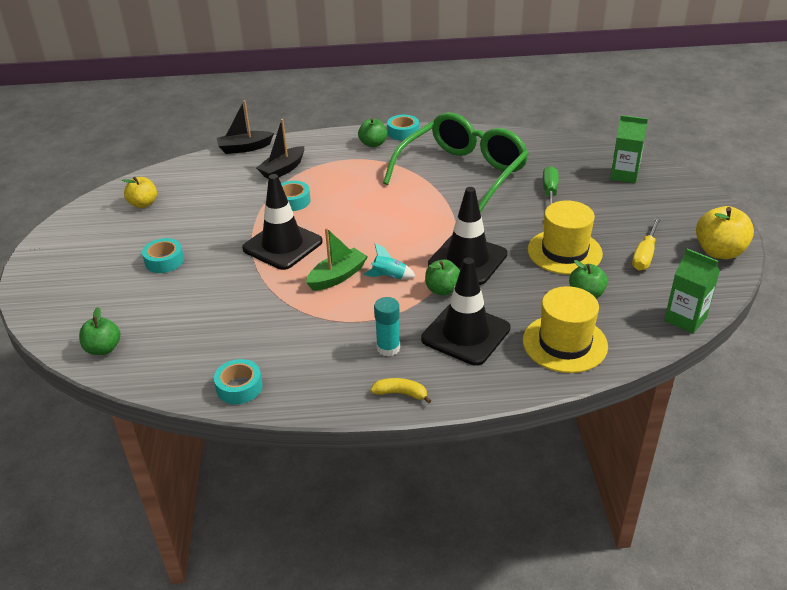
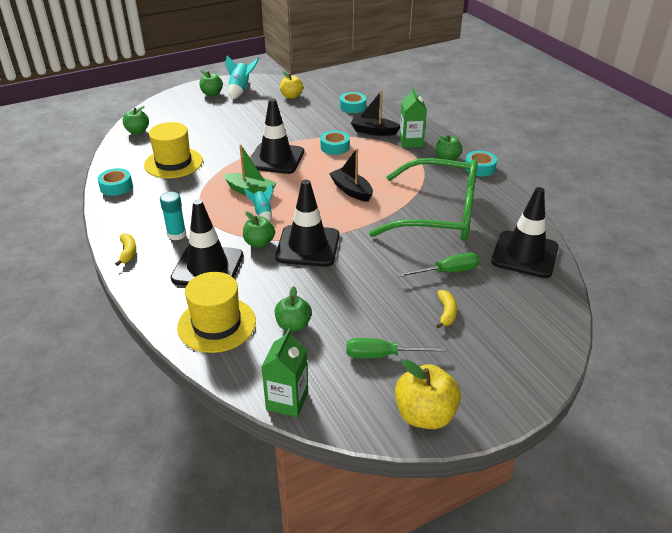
camera: 65 degrees right, 0 degrees up
turquoise tape [142,238,184,273] -> turquoise tape moved to [340,92,366,113]
black boat [217,100,274,154] -> black boat moved to [329,148,373,202]
yellow hat [528,201,603,275] -> yellow hat moved to [144,122,203,178]
green carton [610,115,648,184] -> green carton moved to [399,87,427,148]
yellow screwdriver [632,217,661,271] -> green screwdriver [346,338,446,359]
none -> green apple [199,70,223,96]
none -> turquoise rocket [225,55,259,100]
none -> yellow banana [436,290,457,329]
none -> black traffic cone [491,187,559,278]

